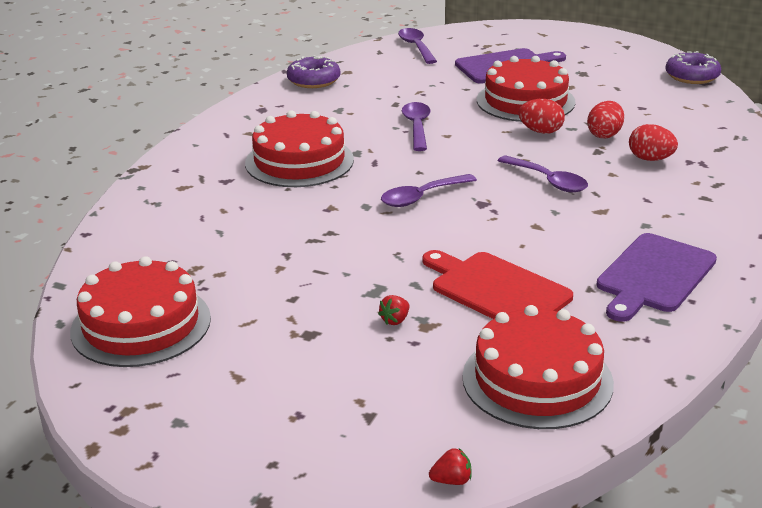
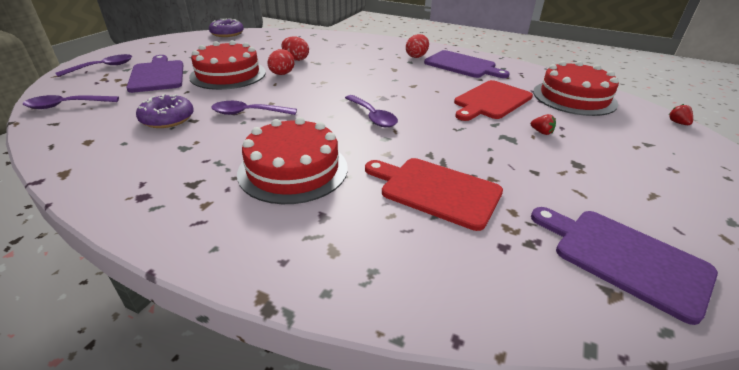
camera: 90 degrees left, 5 degrees up
red cake [70,256,211,367] -> purple cutting board [531,207,718,325]
purple donut [287,55,340,88] -> purple donut moved to [136,94,194,128]
purple spoon [497,155,588,192] -> purple spoon moved to [56,54,132,77]
red egg [629,124,678,161] -> red egg moved to [406,34,429,58]
none -> red cutting board [365,158,503,231]

